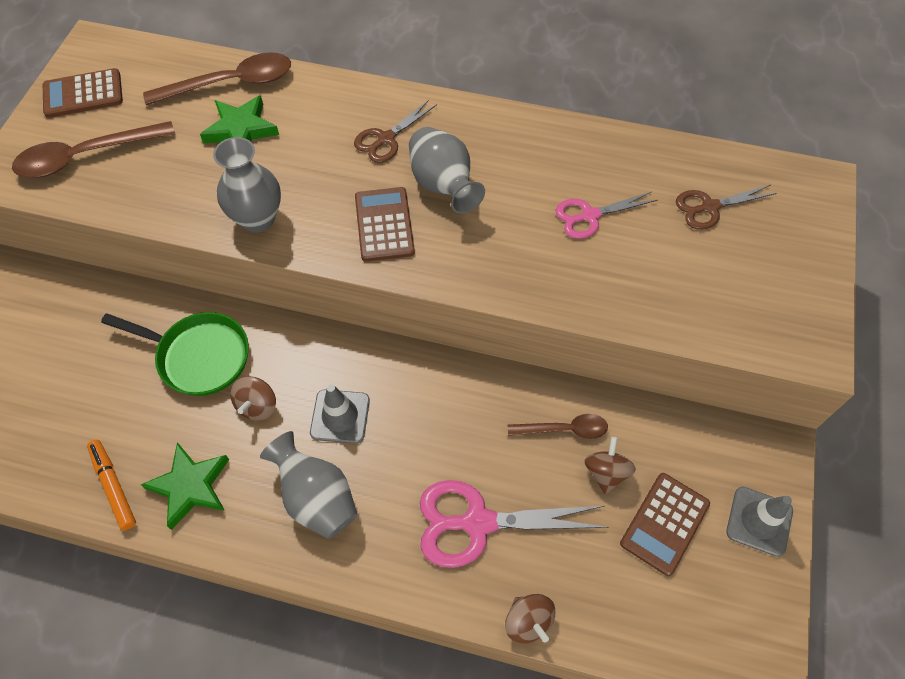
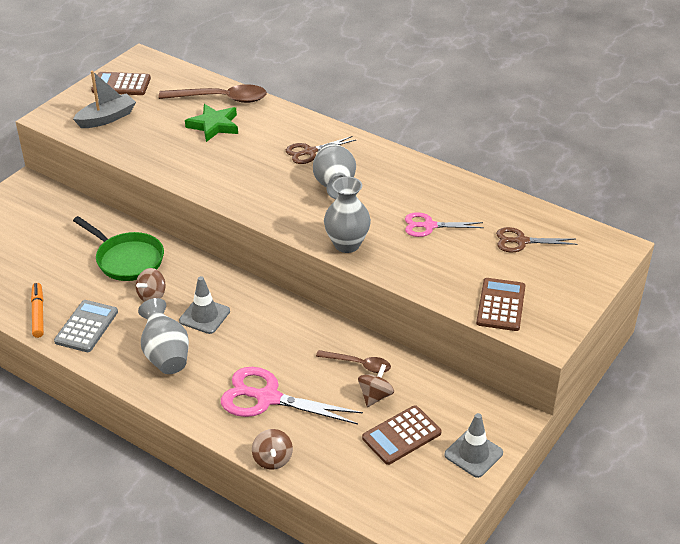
camera: 20 degrees right, 20 degrees down
brown spoon [12,121,175,178] -> grey boat [73,70,136,128]
green star [141,442,229,530] -> grey calculator [54,300,118,352]
grey vase [213,137,281,233] -> grey vase moved to [324,176,371,253]
brown calculator [355,187,415,262] -> brown calculator moved to [476,278,526,331]

